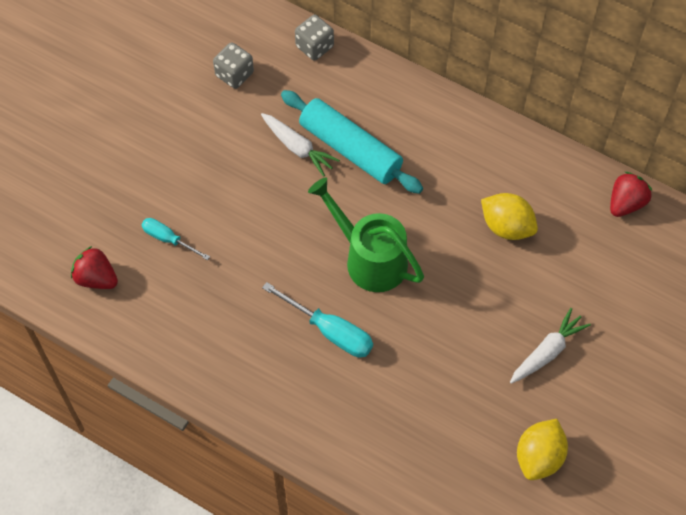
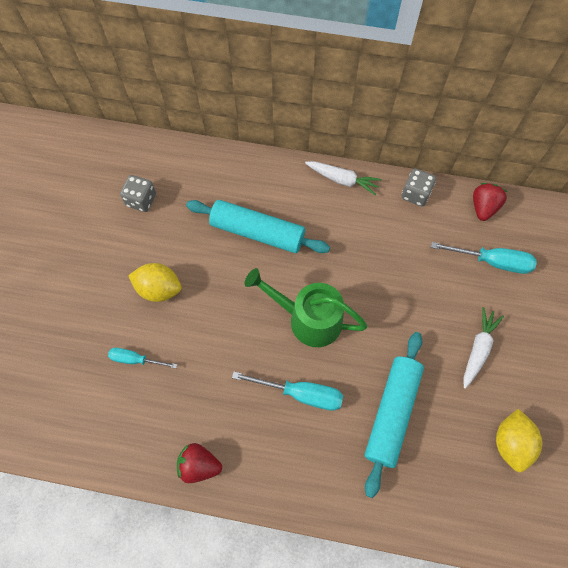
camera: 20 degrees left, 5 degrees up
red strawberry [71,246,118,289] -> red strawberry moved to [177,443,222,483]
white carrot [261,113,340,177] -> white carrot moved to [305,161,382,195]
grey dice [295,15,334,61] -> grey dice moved to [401,168,436,206]
yellow lemon [481,193,538,240] -> yellow lemon moved to [128,263,182,302]
none -> turquoise rolling pin [365,332,424,498]
none -> turquoise screwdriver [431,242,537,274]

